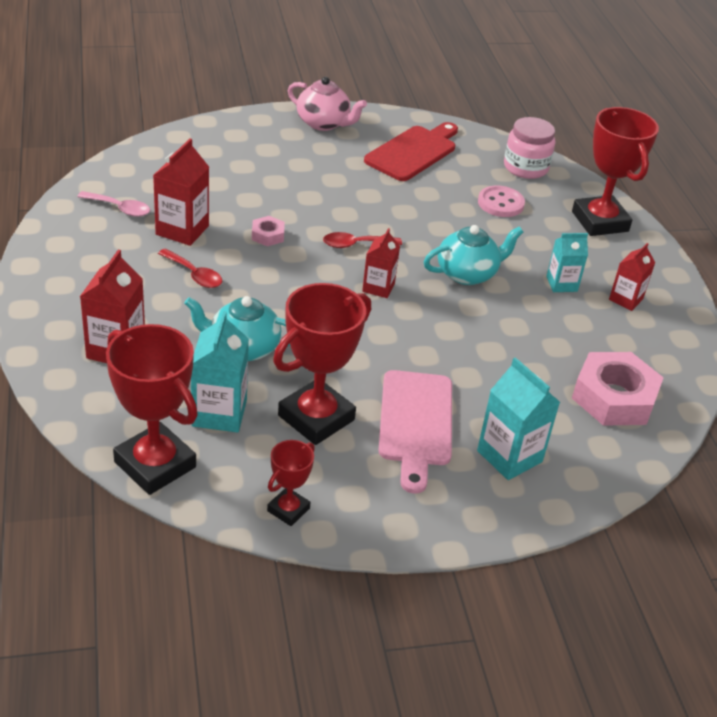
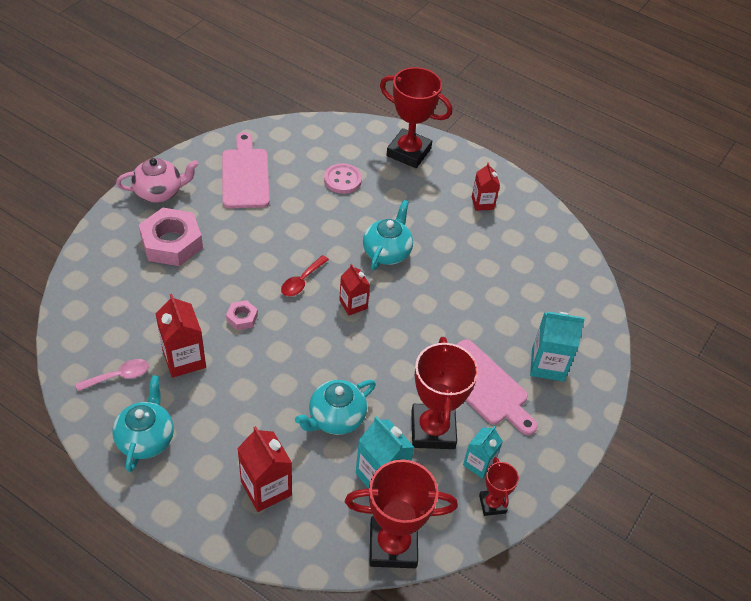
camera: 45 degrees left, 10 degrees up
red spoon [158,249,222,288] -> none
red cutting board [364,122,458,181] -> pink cutting board [222,132,270,208]
pink jar [504,117,555,179] -> none
turquoise carton [546,233,588,292] -> turquoise carton moved to [463,426,503,479]
pink nut [572,352,664,426] -> pink nut moved to [139,208,203,266]
none -> turquoise teapot [112,375,174,472]

